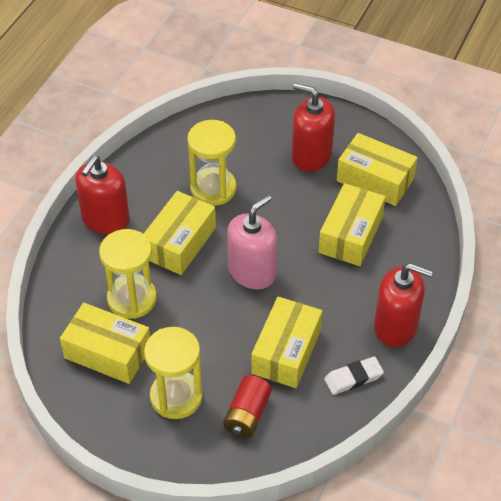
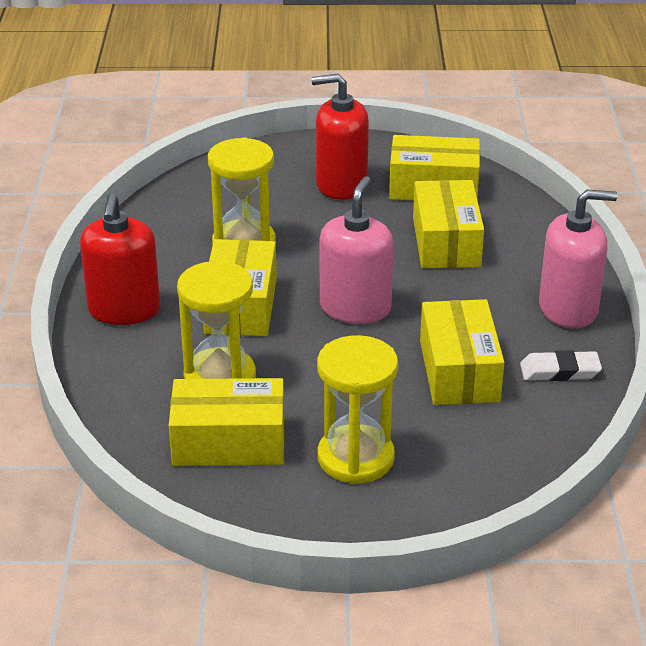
camera: 25 degrees left, 15 degrees down
red battery [223,375,272,438] -> none
white eraser [324,356,384,395] -> white eraser turned 45 degrees clockwise [520,350,602,381]
red soap dispenser [374,263,433,347] -> pink soap dispenser [539,190,618,328]

